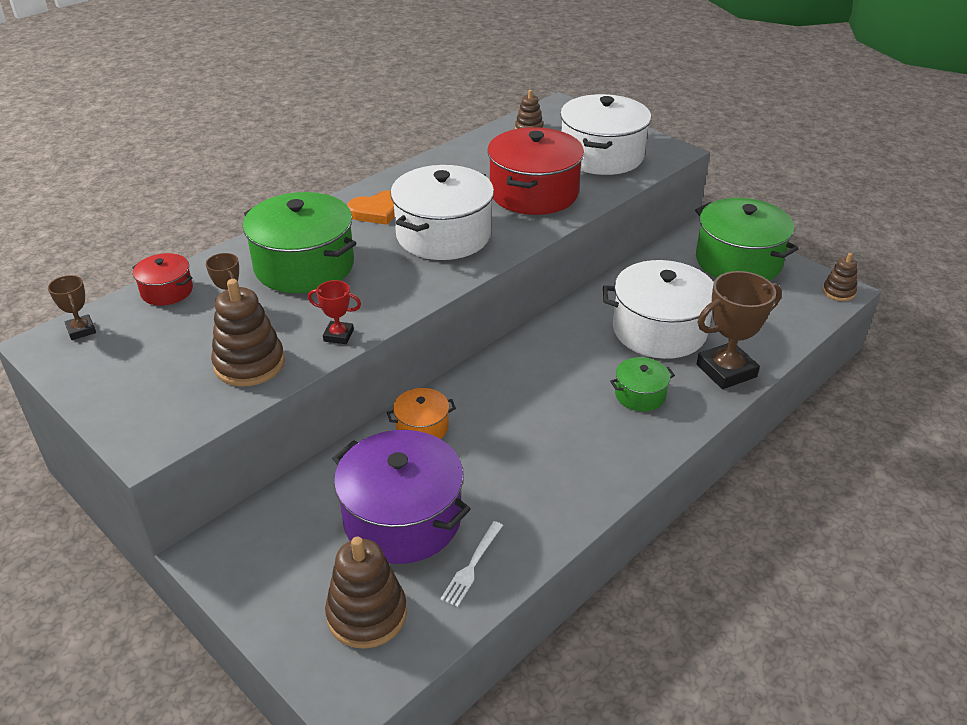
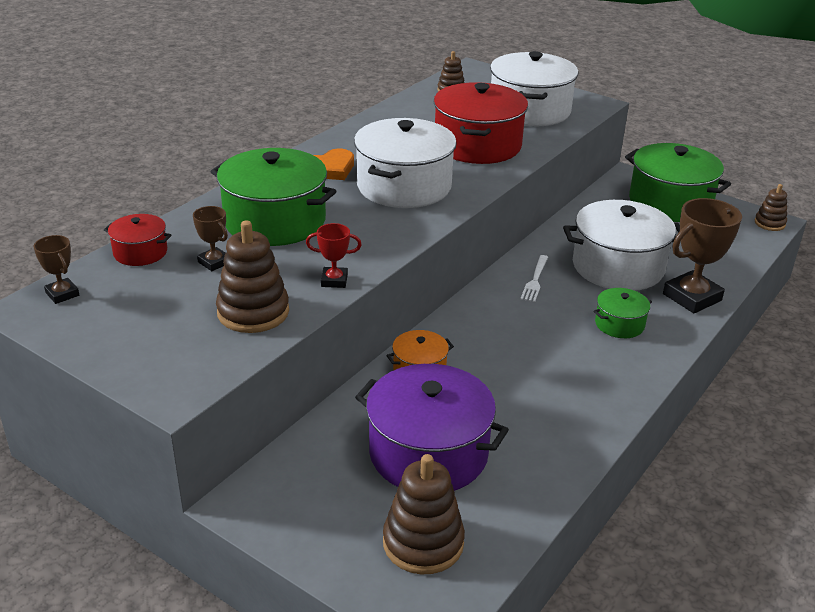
camera: 10 degrees left, 5 degrees down
white fork [440,521,503,607] -> white fork moved to [521,255,548,302]

